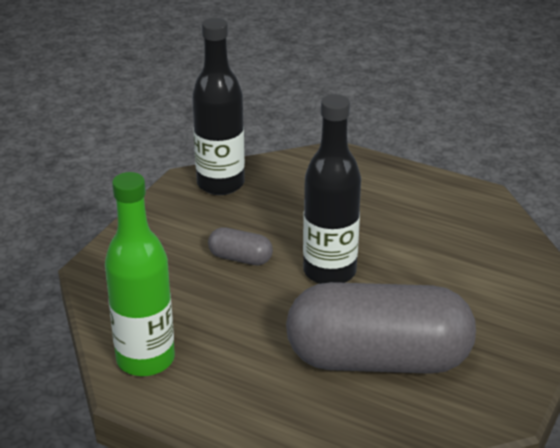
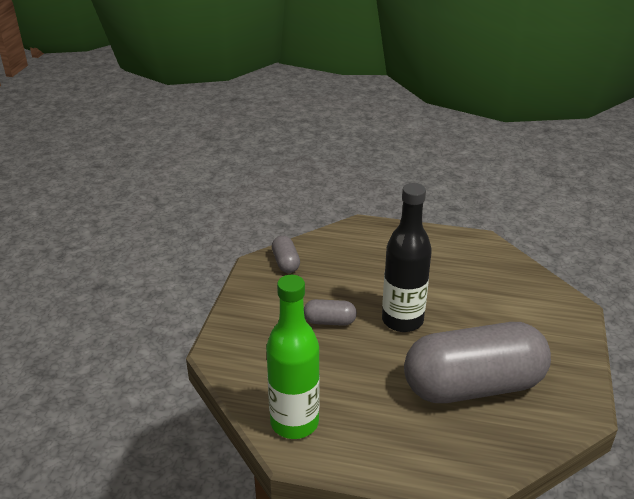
camera: 15 degrees left, 0 degrees up
black bottle [192,18,245,195] -> grey capsule [272,236,300,273]

